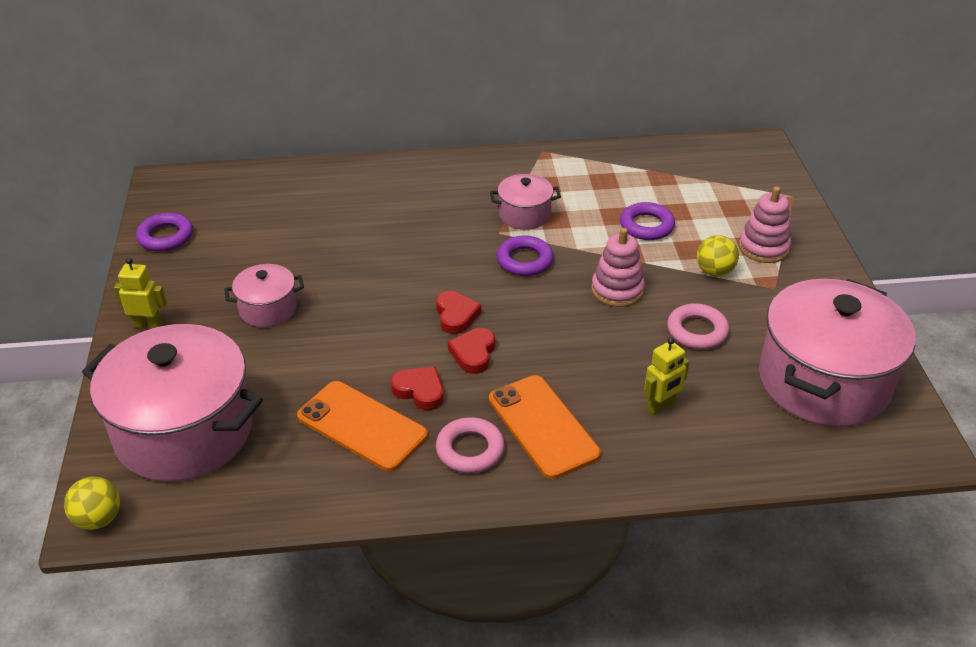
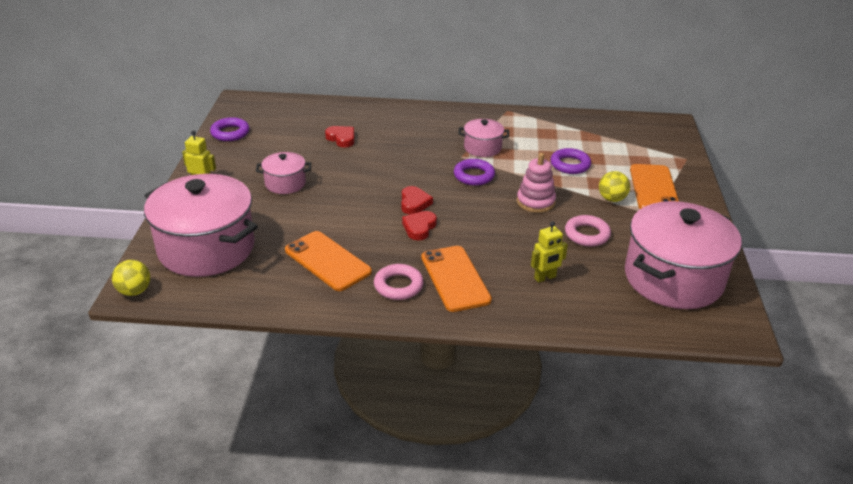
camera: 10 degrees right, 5 degrees down
red heart [391,367,444,410] -> red heart moved to [325,126,354,147]
pink stacking toy [739,186,791,263] -> orange phone [630,164,679,209]

